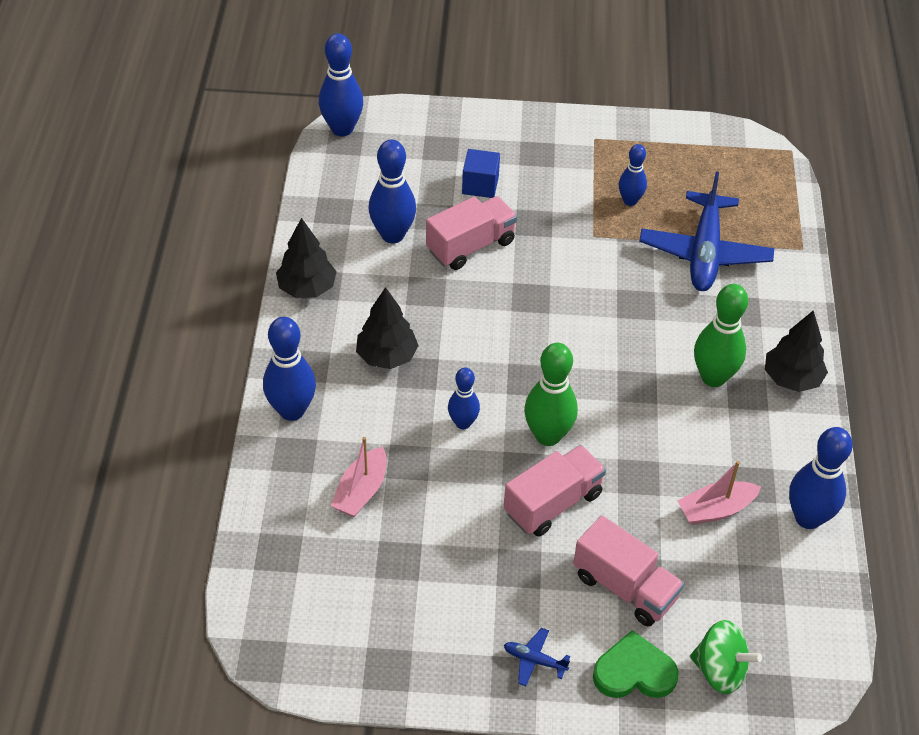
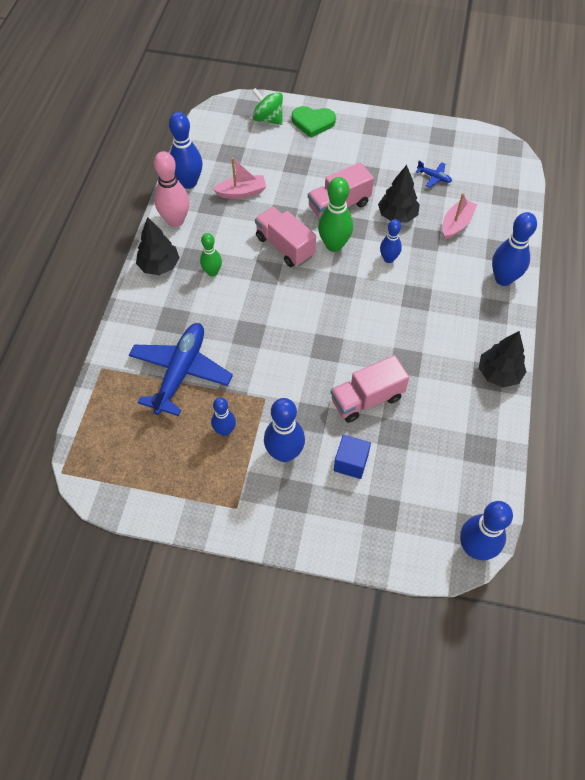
camera: 170 degrees left, 10 degrees up
black tree [356,287,419,369] -> black tree moved to [378,165,420,222]
blue bowling pin [369,140,416,243] -> blue bowling pin moved to [264,398,305,462]
blue plane [504,628,571,686] -> blue plane moved to [416,161,452,188]
pink truck [573,515,684,626] -> pink truck moved to [255,207,316,267]
green bowling pin [694,284,748,387] -> green bowling pin [200,233,222,277], size x0.61
none -> pink bowling pin [154,151,189,227]

